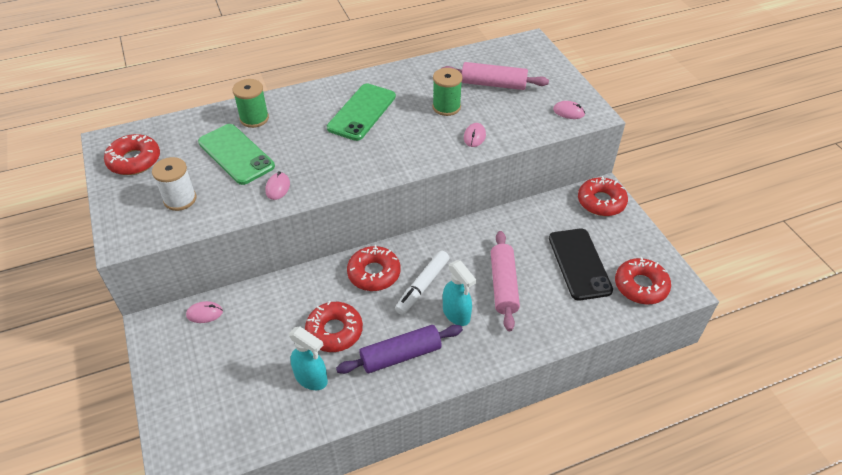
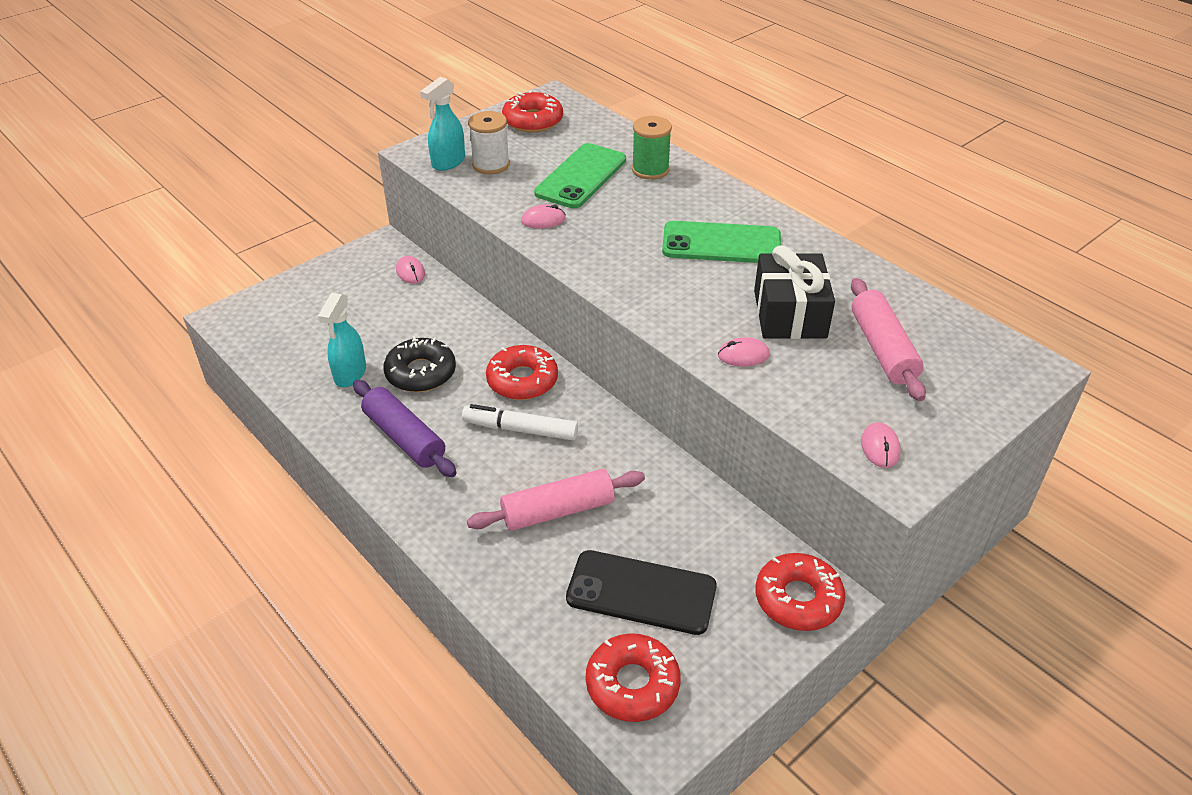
camera: 70 degrees right, 5 degrees down
red donut [305,301,363,352] -> black donut [384,336,456,392]
green spool [432,68,462,116] -> black gift [754,245,835,339]
turquoise spray bottle [443,260,476,326] -> turquoise spray bottle moved to [420,77,465,171]
black phone [549,229,613,301] -> black phone turned 45 degrees clockwise [566,550,717,635]

